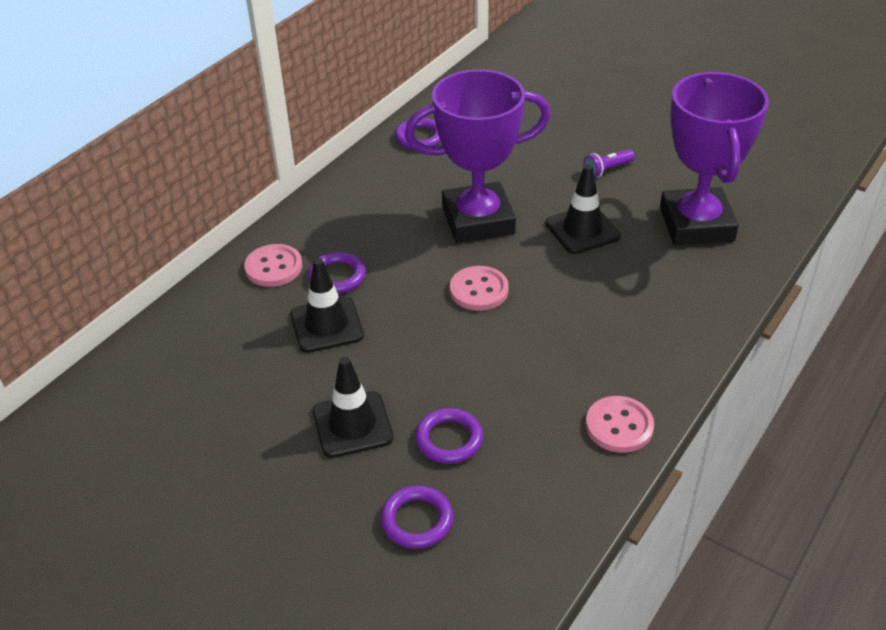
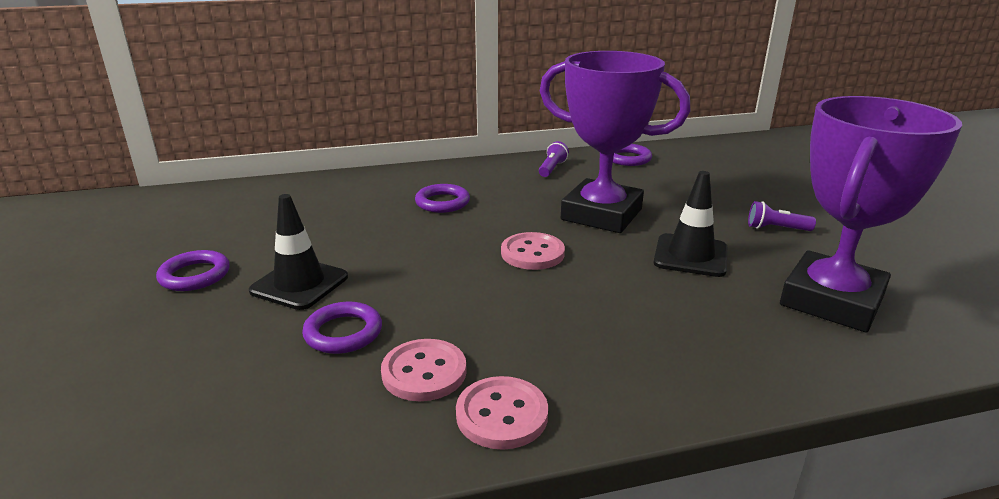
camera: 40 degrees right, 15 degrees down
pink button [244,244,302,287] -> pink button moved to [381,339,467,401]
black traffic cone [290,258,364,353] -> none
purple ring [380,485,453,549] -> purple ring moved to [156,250,230,291]
none -> purple flashlight [539,141,569,177]

